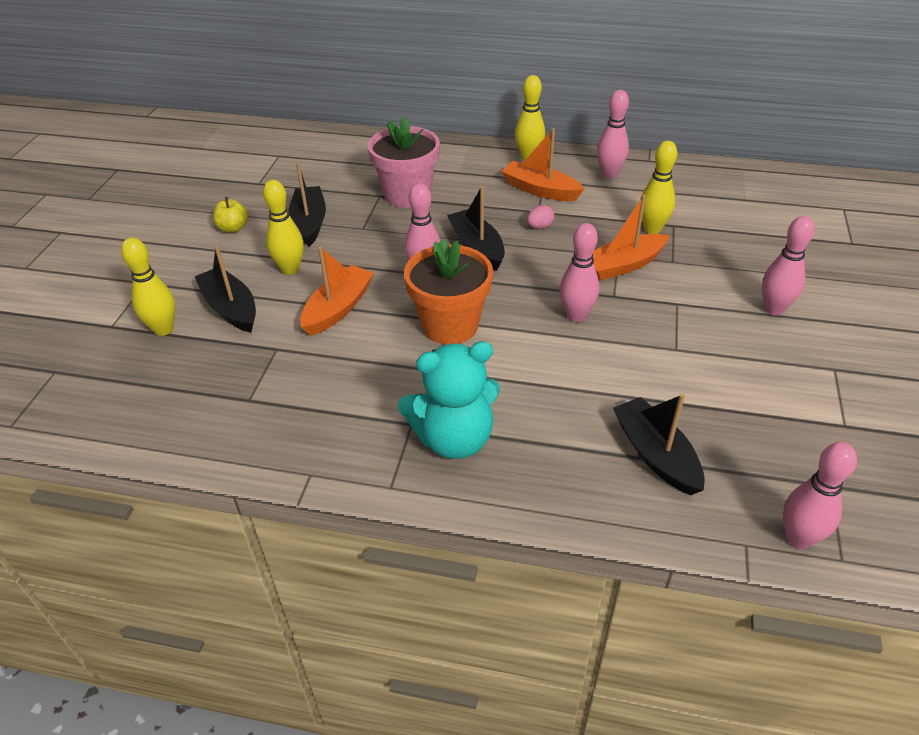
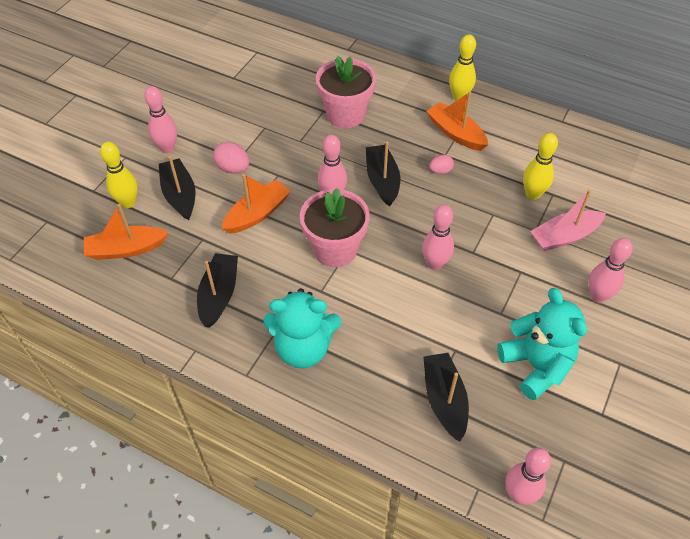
camera: 15 degrees right, 10 degrees up
yellow apple [213,197,248,233] -> none
yellow bowling pin [263,180,304,275] -> pink egg [213,142,249,173]
black boat [288,163,326,247] -> black boat moved to [197,253,238,328]
orange flower pot [404,239,493,345] -> pink flower pot [300,188,370,267]
orange boat [593,194,669,280] -> orange boat moved to [84,204,169,260]
pink bowling pin [597,90,629,179] -> pink bowling pin moved to [144,86,177,153]
none -> turquoise teddy bear [497,288,587,401]
none -> pink boat [530,190,606,251]

